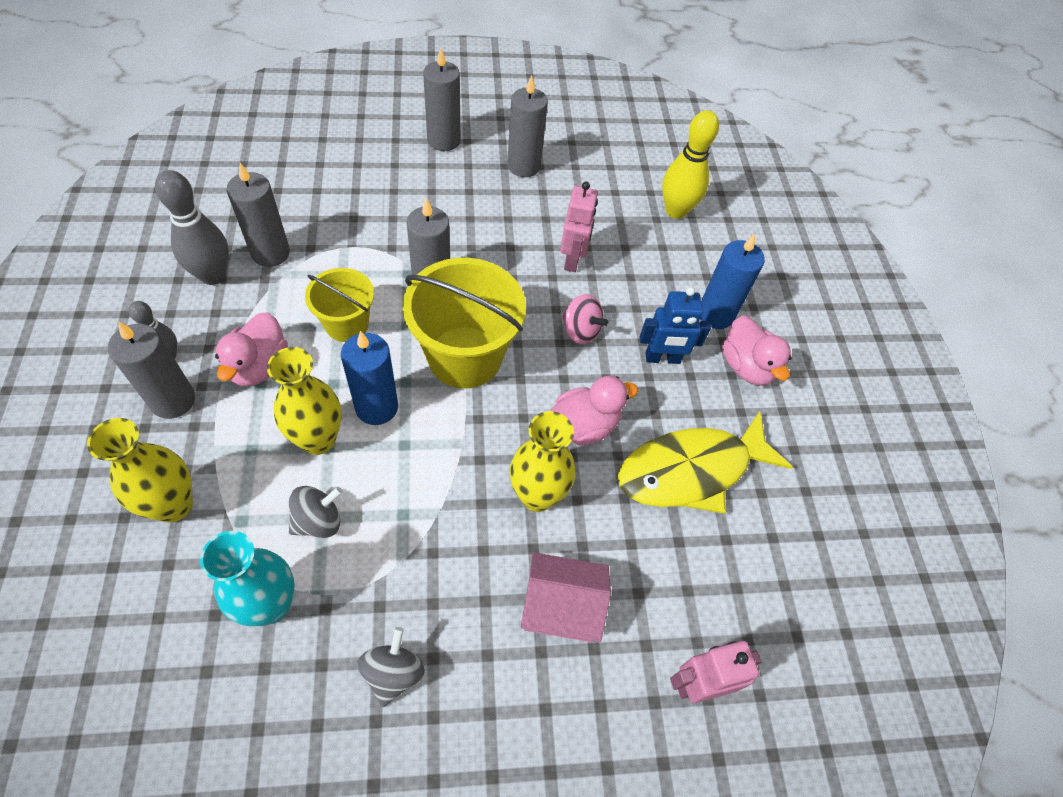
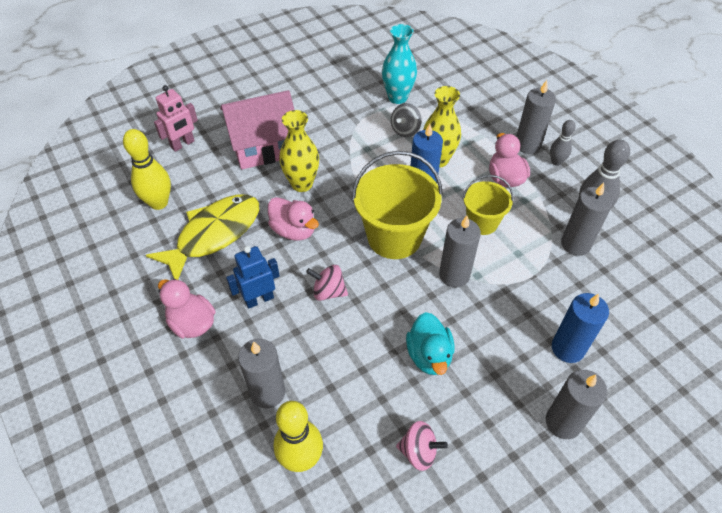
camera: 160 degrees right, 5 degrees down
yellow vase [87,418,193,523] -> none
grey spinning top [358,627,425,707] -> none
grey candle [507,75,548,177] -> grey candle moved to [238,339,285,409]
pink house [521,552,611,642] -> pink house [220,90,294,170], size x1.56
pink duck [550,376,638,446] -> pink duck turned 90 degrees counterclockwise [268,197,319,241]
pink robot [560,181,598,272] -> none
blue candle [700,234,765,329] -> blue candle moved to [552,293,609,363]
none -> yellow bowling pin [123,129,171,210]
none -> pink spinning top [396,421,448,471]
none -> turquoise duck [406,312,454,375]

